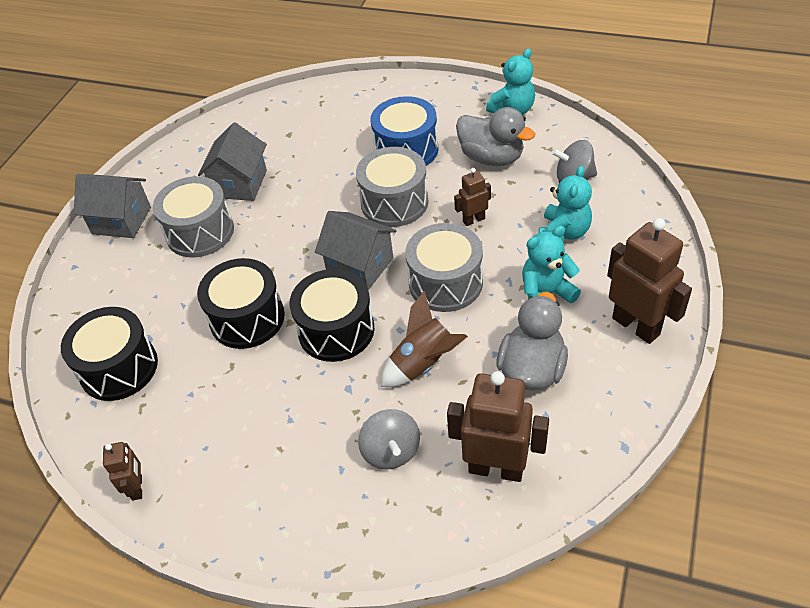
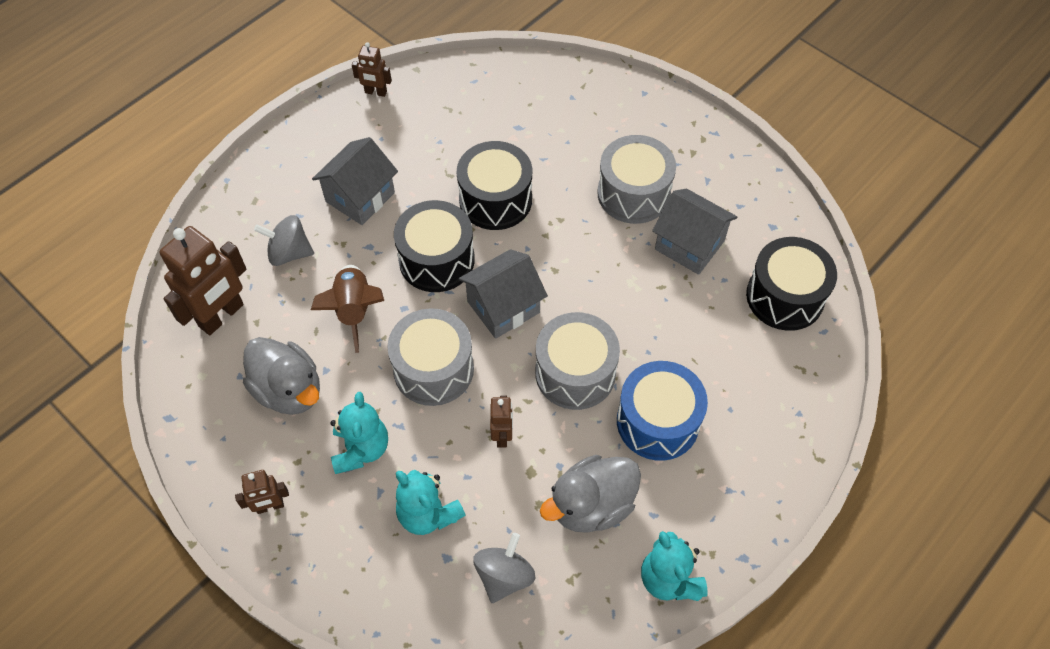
camera: 110 degrees right, 10 degrees up
black drum [61,307,158,401] -> black drum moved to [746,237,837,331]
grey house [74,174,151,238] -> grey house moved to [312,137,398,225]
brown robot [607,218,692,344] -> brown robot [235,470,289,514], size x0.52

